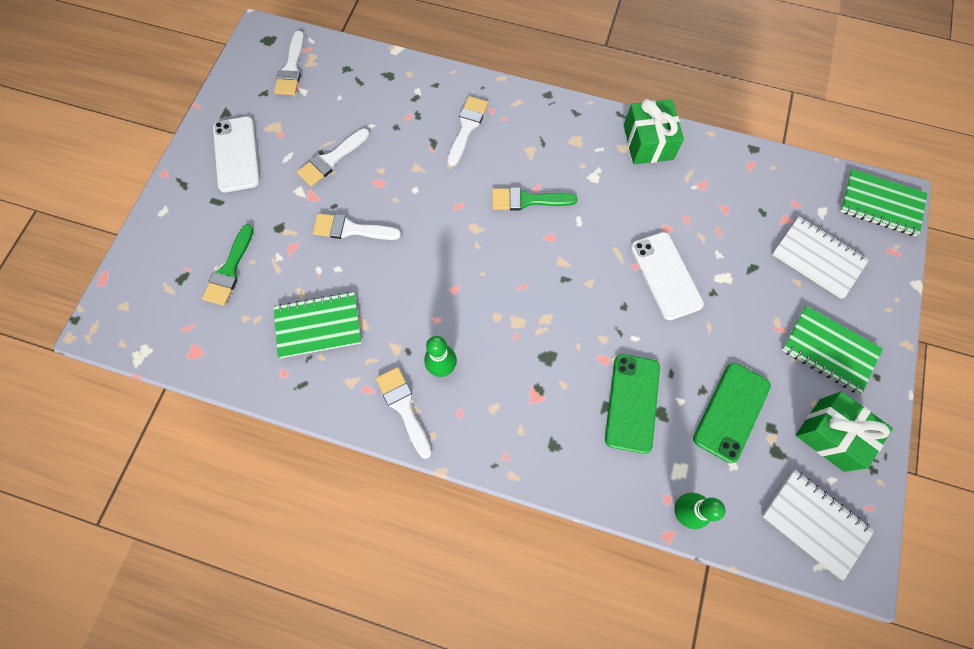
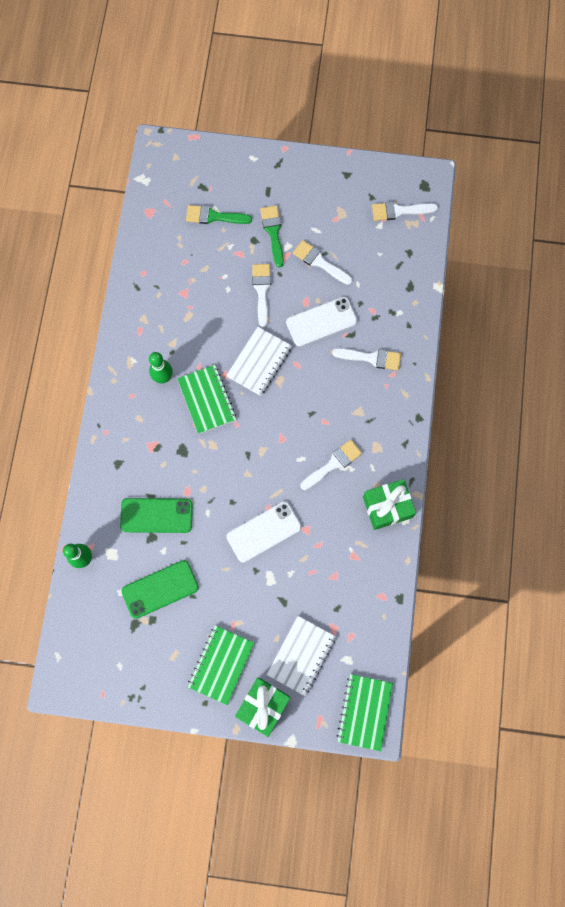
camera: 80 degrees right, 5 degrees up
white phone [213,117,260,192] -> white phone moved to [286,297,358,347]
green notebook [274,292,361,358] -> green notebook moved to [177,365,236,434]
white brush [376,367,431,459] -> white brush moved to [301,440,362,490]
green brush [492,187,577,211] -> green brush moved to [260,206,284,267]
green phone [693,363,771,463] -> green phone turned 45 degrees counterclockwise [121,560,199,619]
white notebook [762,470,874,581] -> white notebook moved to [226,327,292,396]
green gift [796,391,893,472] -> green gift moved to [235,677,290,737]

